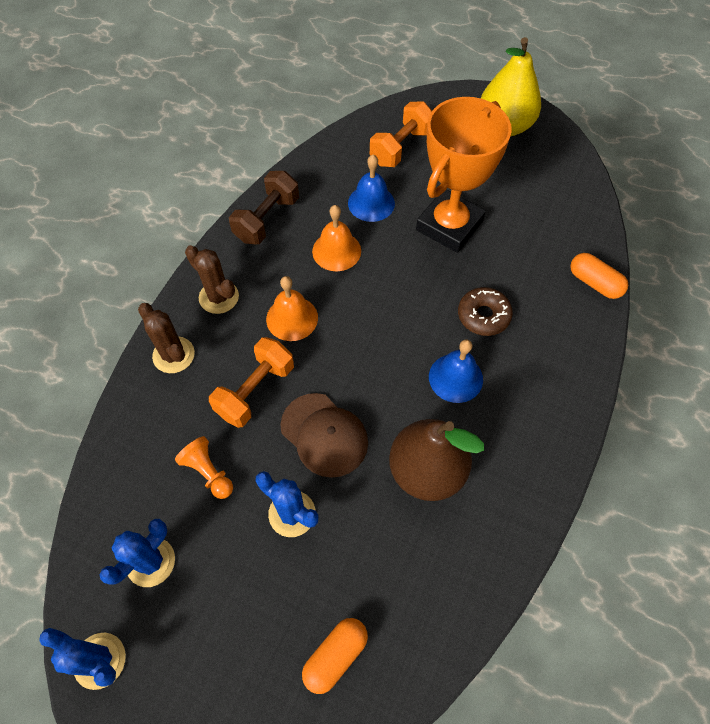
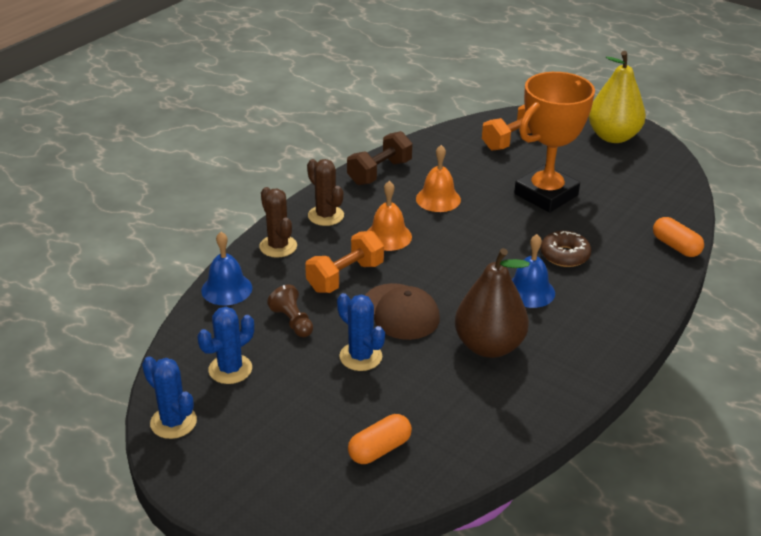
camera: 10 degrees right, 25 degrees down
orange pawn [175,436,233,499] -> brown pawn [267,285,313,337]
blue bell [348,155,395,222] -> blue bell moved to [201,232,252,306]

